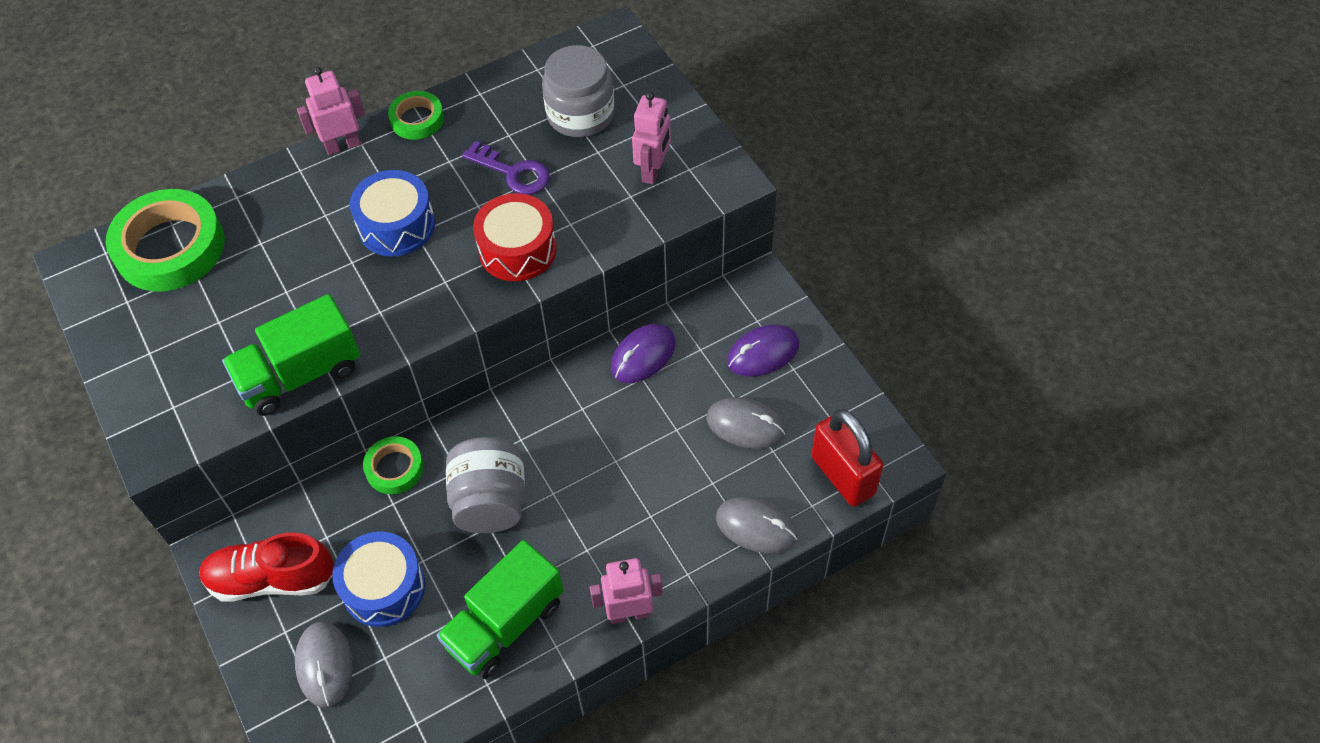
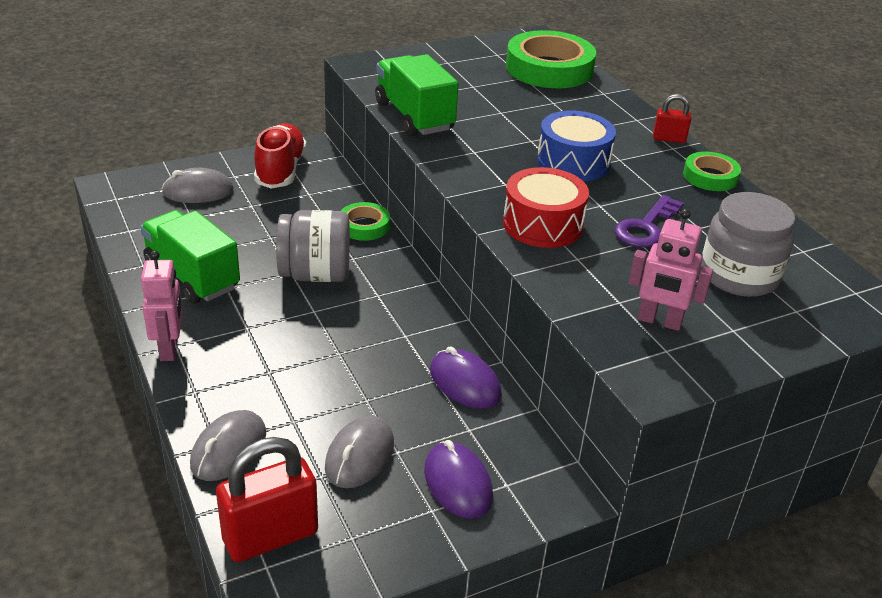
camera: 90 degrees right, 20 degrees down
pink robot [297,67,365,155] -> red padlock [653,94,691,143]
blue drum [332,532,425,627] -> none

